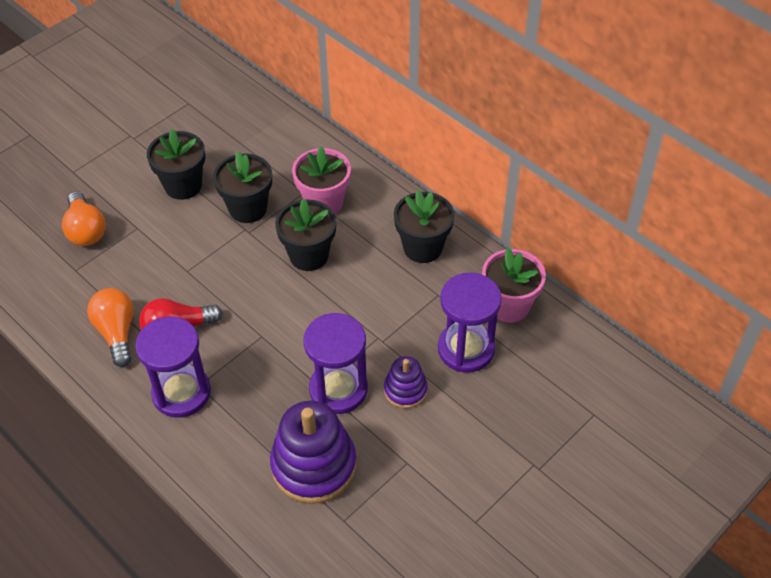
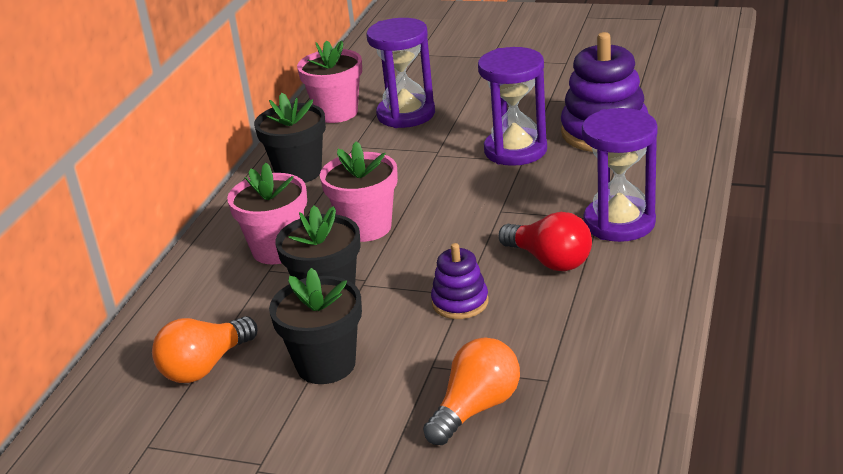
camera: 115 degrees left, 20 degrees down
orange light bulb [87,288,134,367] -> orange light bulb moved to [152,316,257,383]
black flower pot [275,199,336,271] -> pink flower pot [320,141,398,242]
purple stacking toy [384,356,428,409] -> purple stacking toy moved to [431,243,489,319]

